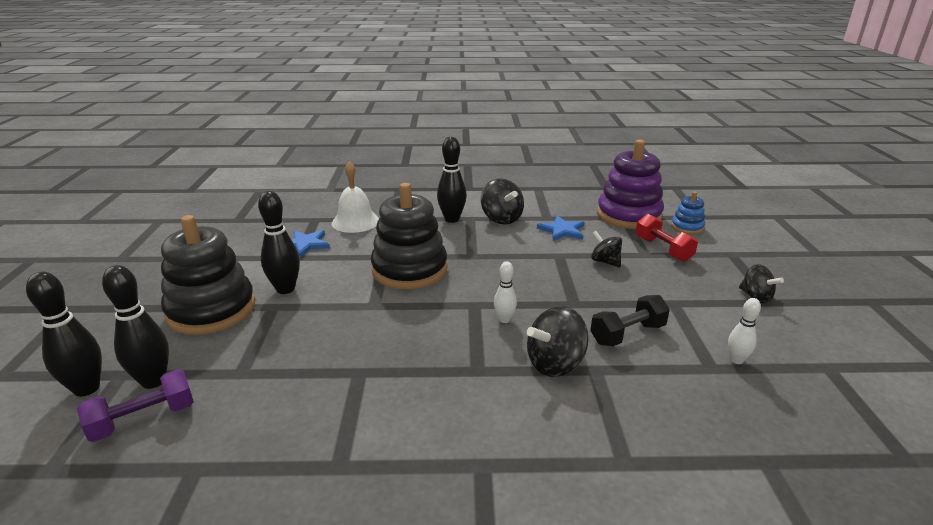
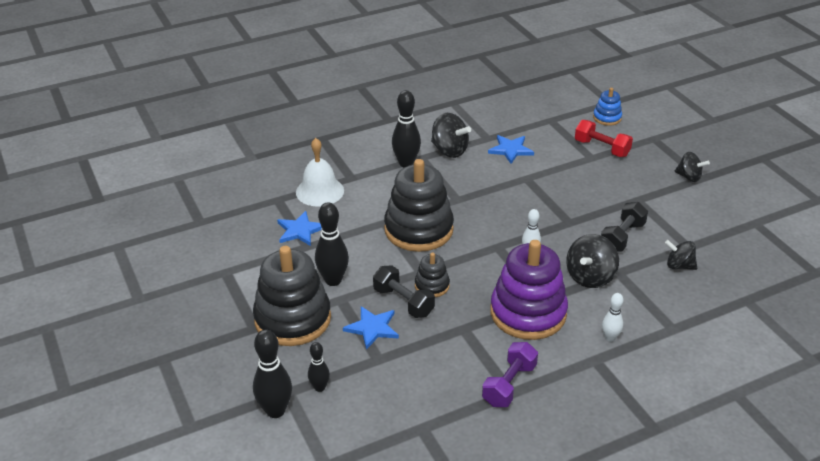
camera: 25 degrees left, 10 degrees up
purple dumbbell [77,369,194,442] -> purple dumbbell moved to [482,342,538,407]
black bowling pin [102,265,169,389] -> black bowling pin [308,342,330,392], size x0.58
black spinning top [591,231,622,267] -> black spinning top moved to [665,240,697,270]
purple stacking toy [597,140,664,229] -> purple stacking toy moved to [490,240,568,340]
white bowling pin [728,298,761,364] -> white bowling pin moved to [602,293,623,342]
none -> blue star [343,306,399,350]
none -> black dumbbell [373,265,435,318]
none -> black stacking toy [415,253,450,297]

